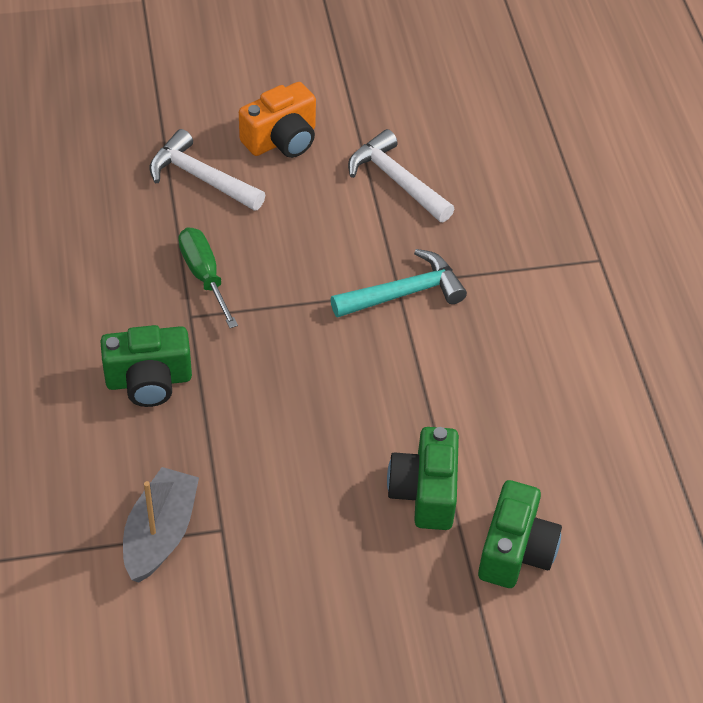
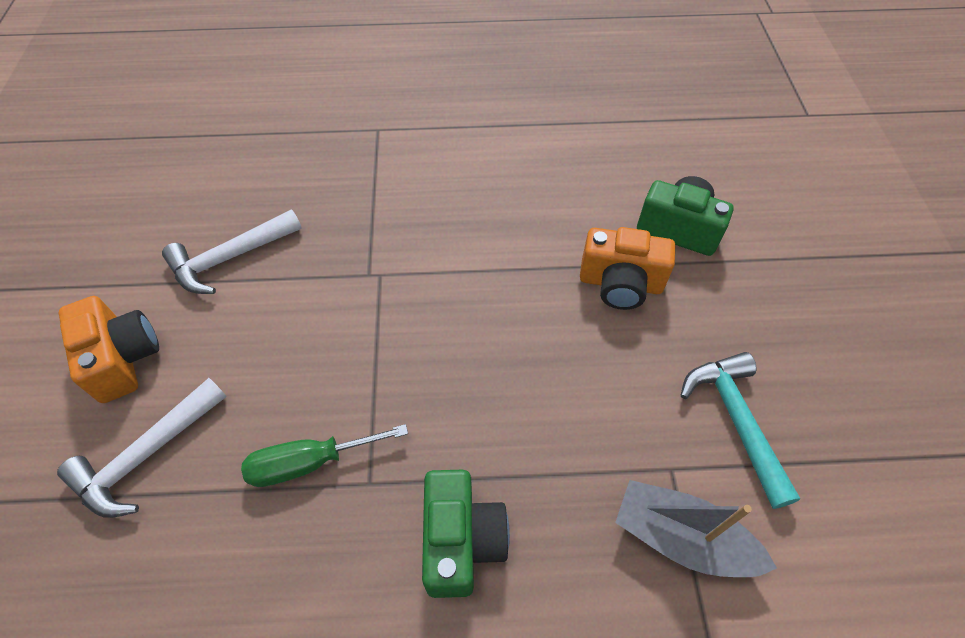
camera: 80 degrees left, 5 degrees up
turquoise hammer [330,249,467,318] -> turquoise hammer moved to [681,352,800,509]
green camera [387,427,459,530] -> orange camera [580,227,675,310]

